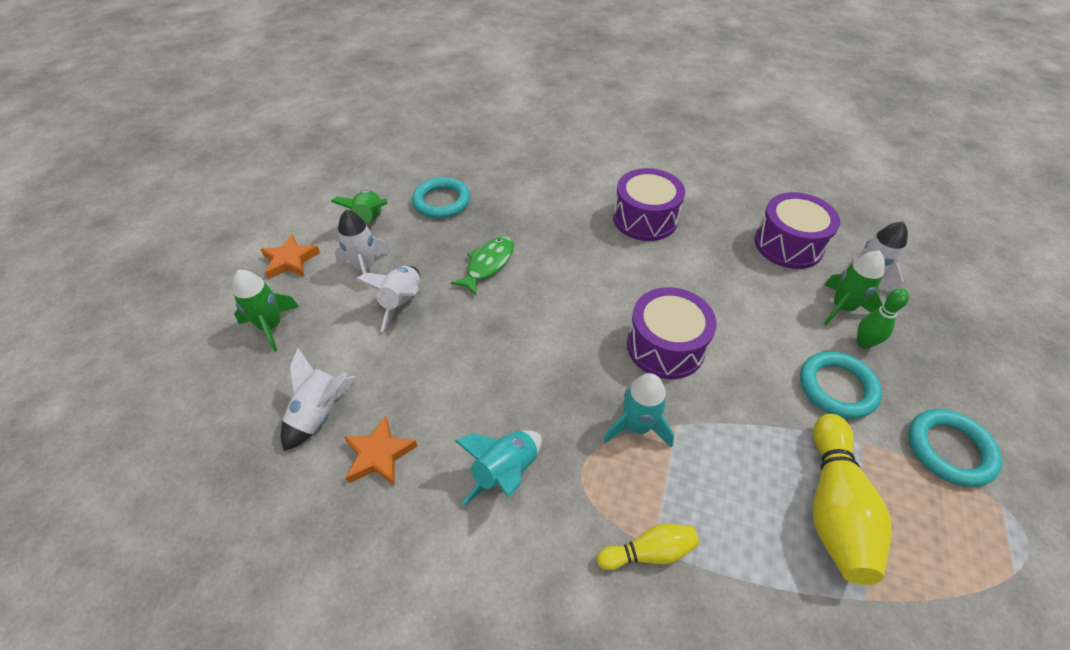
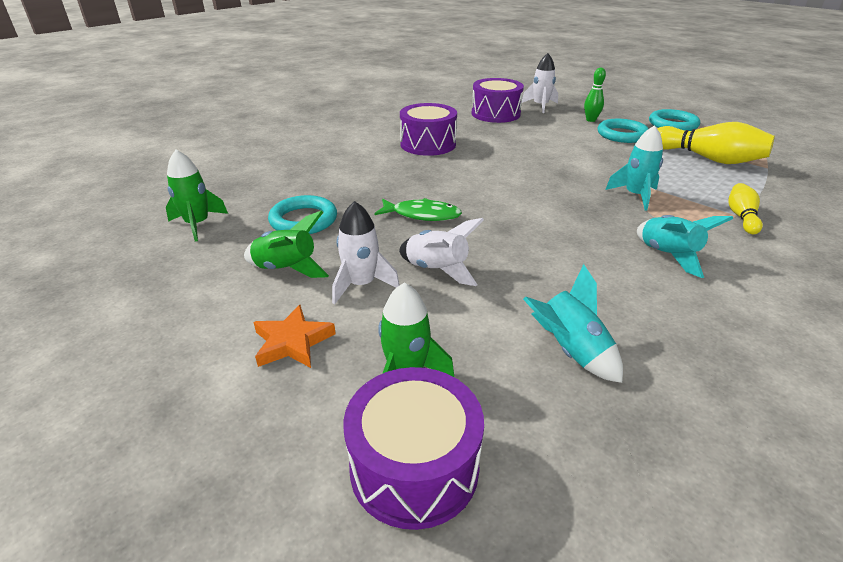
camera: 65 degrees left, 15 degrees down
white rocket [281,348,356,451] -> turquoise rocket [523,264,623,383]
orange star [344,415,418,486] -> none
green fish [451,237,514,295] -> green fish turned 135 degrees clockwise [374,198,462,221]
purple drum [627,287,717,379] -> purple drum moved to [343,367,484,530]
green rocket [824,251,885,325] -> green rocket moved to [166,150,228,242]

